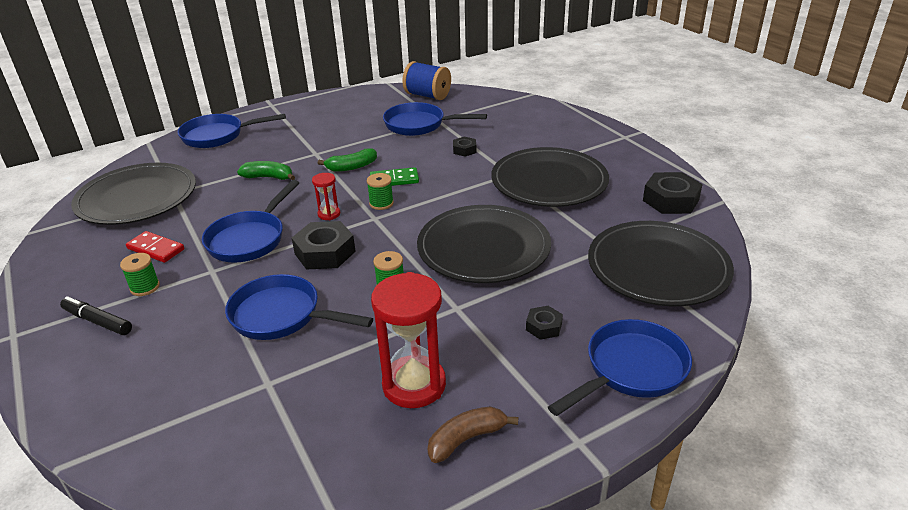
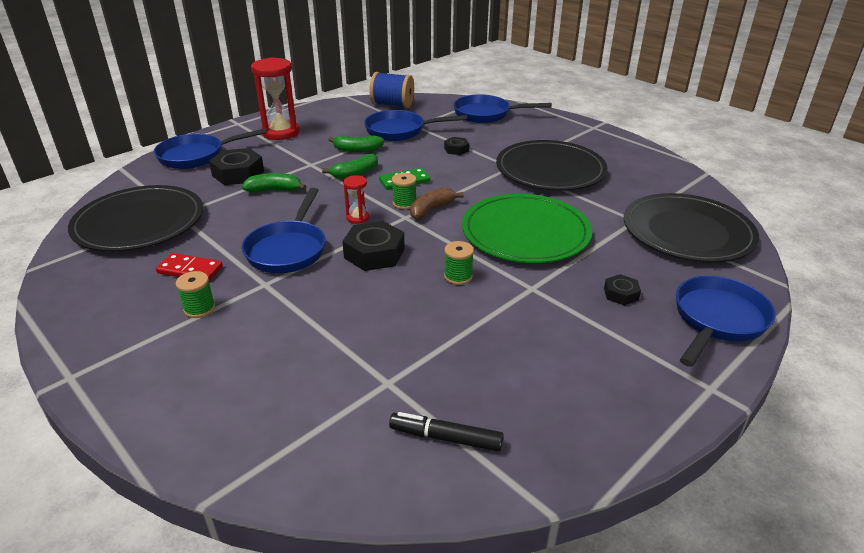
camera: 15 degrees left, 0 degrees up
black marker [60,296,132,335] -> black marker moved to [389,412,504,452]
blue pan [225,274,373,340] -> blue pan moved to [453,94,552,123]
red hourglass [371,272,446,408] -> red hourglass moved to [251,57,300,140]
black plate [417,205,551,283] -> green plate [462,194,592,263]
brown banana [428,406,518,463] -> brown banana moved to [410,188,464,219]
black nut [643,172,703,214] -> black nut moved to [209,148,264,185]
none -> green banana [328,135,384,152]

